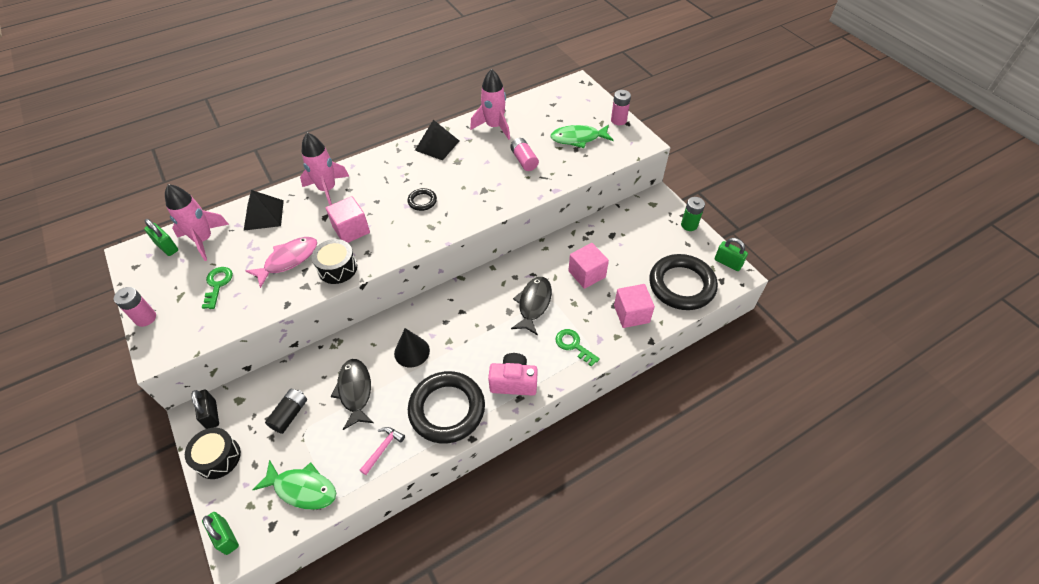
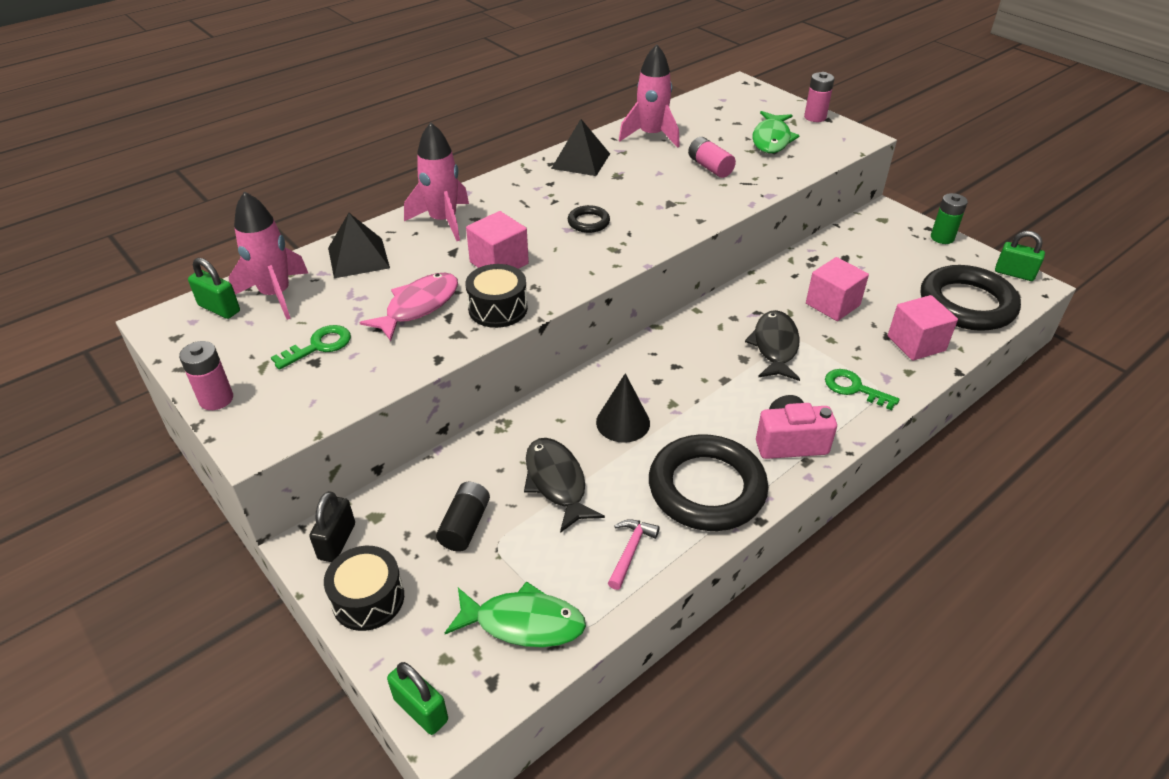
camera: 10 degrees left, 10 degrees down
black padlock [191,390,219,429] -> black padlock turned 45 degrees clockwise [309,491,355,562]
green key [202,267,233,309] -> green key turned 60 degrees clockwise [271,325,351,370]
green fish [550,124,614,148] -> green fish turned 60 degrees counterclockwise [752,111,800,153]

